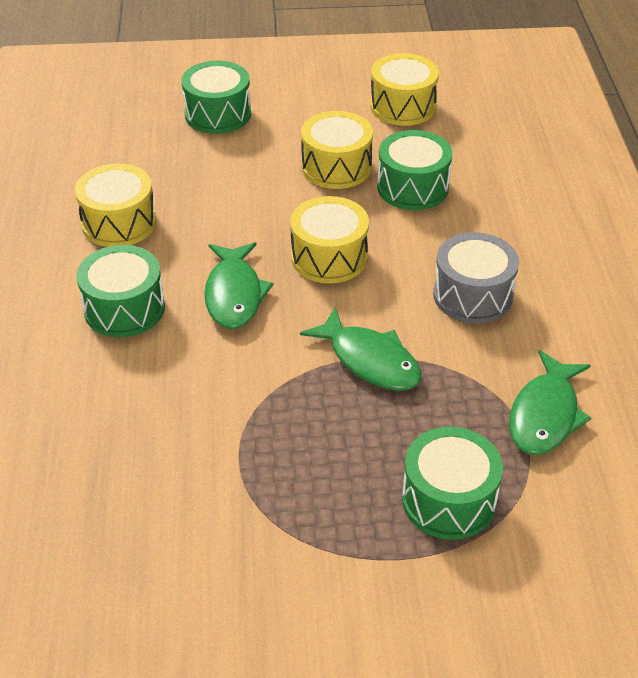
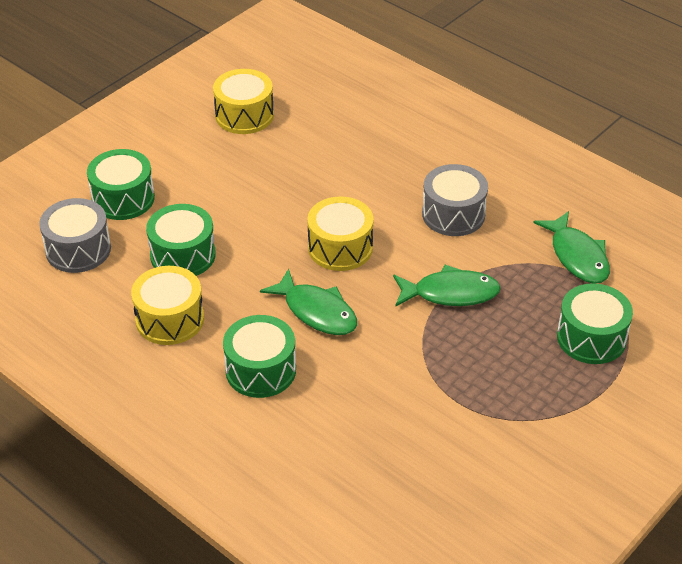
camera: 45 degrees left, 0 degrees up
yellow drum [301,111,373,189] -> none
green drum [377,130,452,210] -> green drum moved to [146,204,216,276]
none -> grey drum [39,198,111,273]

